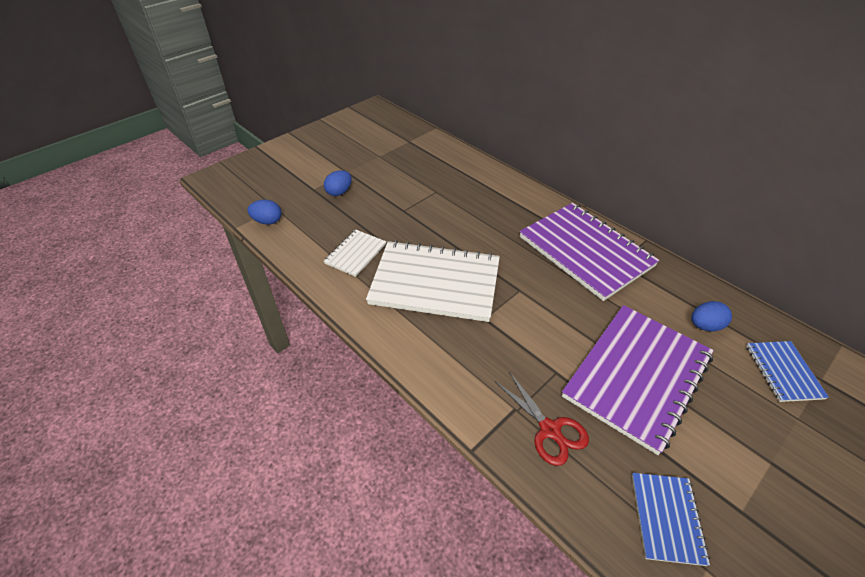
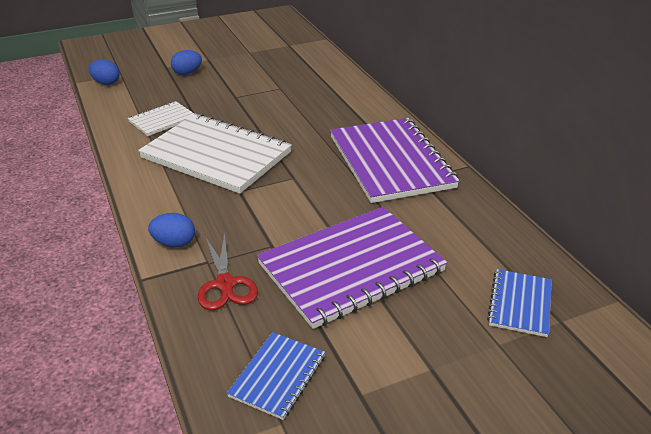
camera: 20 degrees right, 10 degrees down
blue egg [691,301,732,331] -> blue egg moved to [148,213,195,247]

